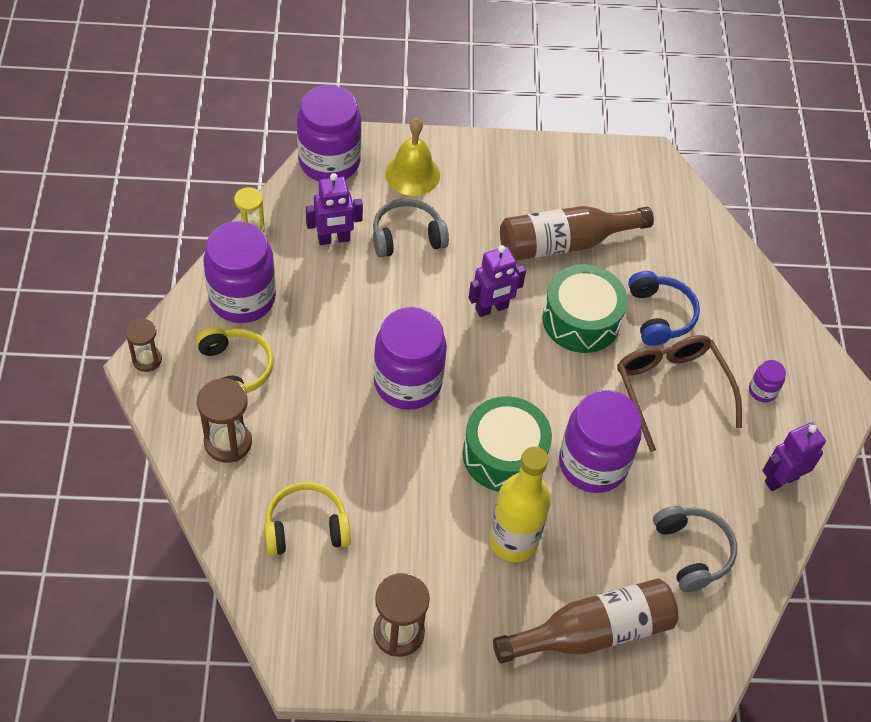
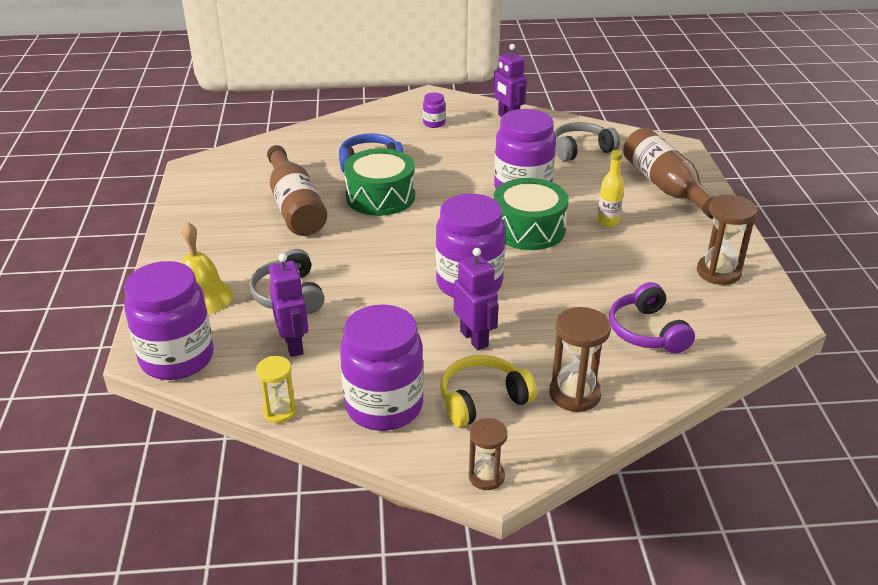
camera: 90 degrees left, 20 degrees down
yellow headphones [264,482,351,556] -> purple headphones [609,282,695,353]
purple robot [468,245,526,317] -> purple robot moved to [454,248,499,350]
yellow bottle [489,446,551,562] -> yellow bottle [597,150,624,227], size x0.54
brown glasses [617,335,742,452] -> none

